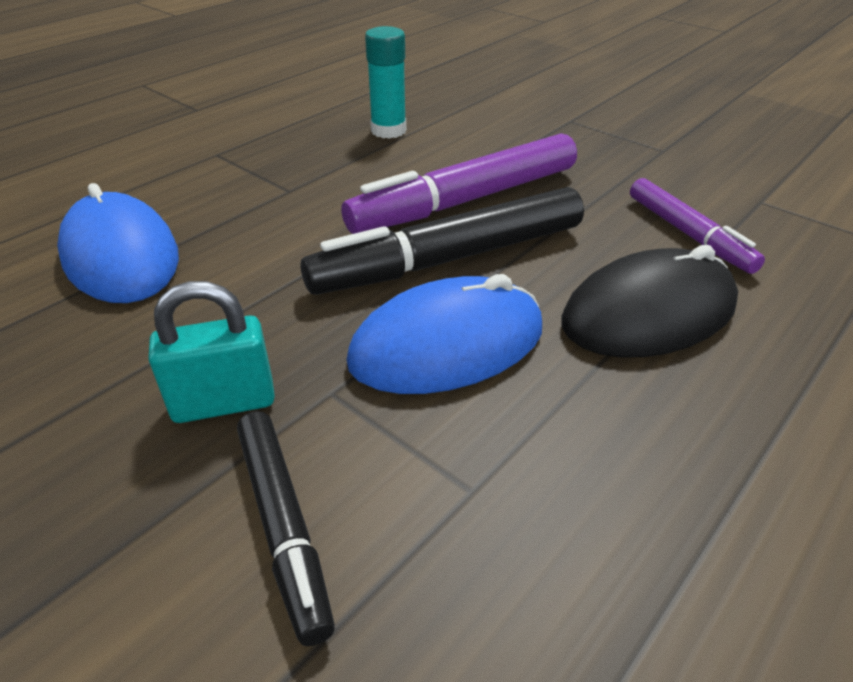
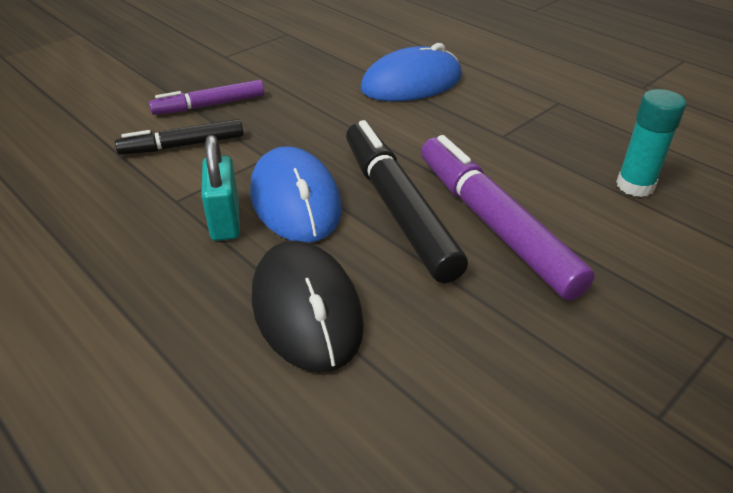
camera: 95 degrees right, 0 degrees up
turquoise padlock [148,281,275,423] -> turquoise padlock moved to [201,135,240,241]
purple marker [630,178,765,274] -> purple marker moved to [149,80,264,115]

